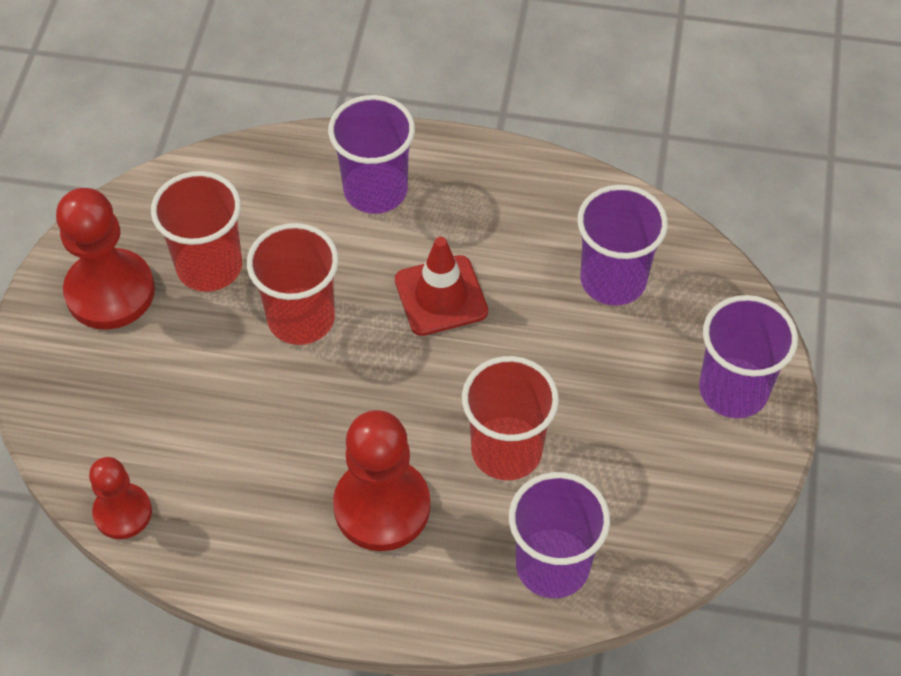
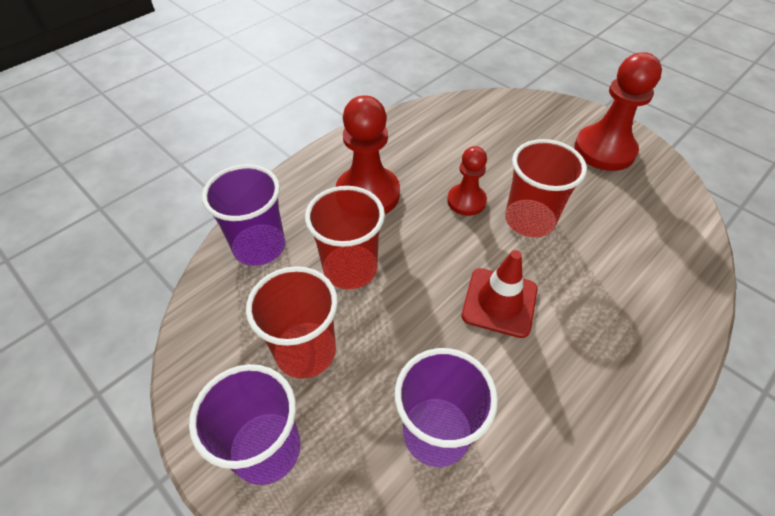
camera: 125 degrees right, 5 degrees down
red pawn [89,457,152,539] -> red pawn moved to [447,146,487,216]
red cup [151,171,242,292] -> red cup moved to [246,266,338,379]
purple cup [328,95,415,214] -> none

